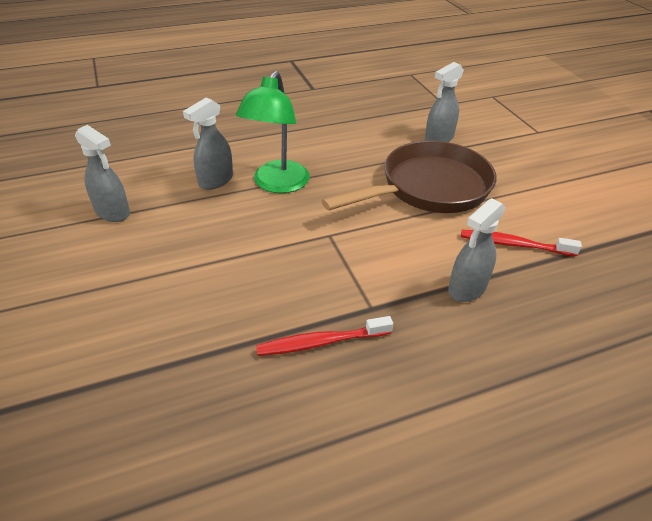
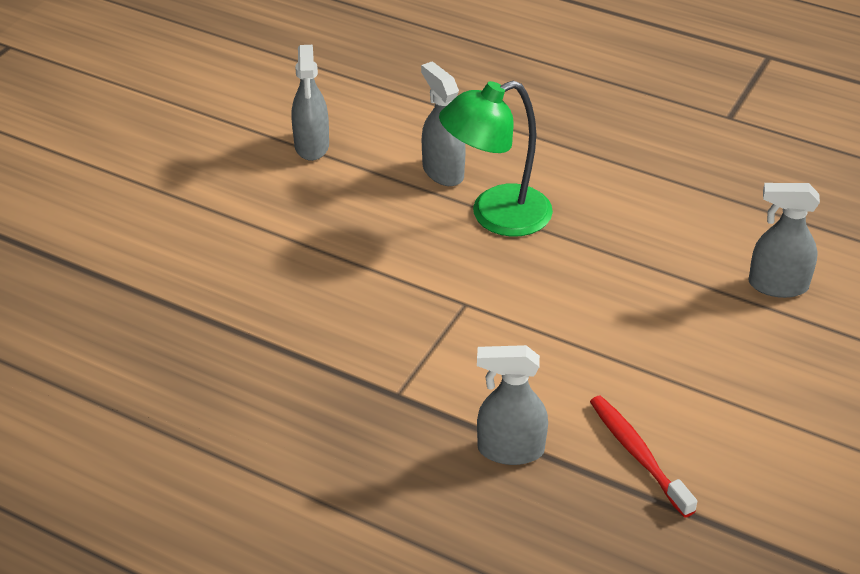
camera: 50 degrees right, 0 degrees up
grey spray bottle [183,97,233,190] -> grey spray bottle turned 60 degrees clockwise [421,61,466,186]
red toothbrush [256,316,393,356] -> none
brown pan [322,141,497,213] -> none

